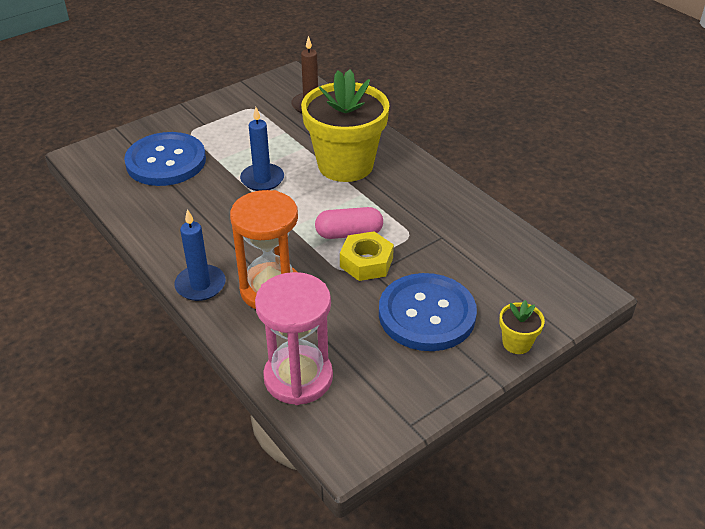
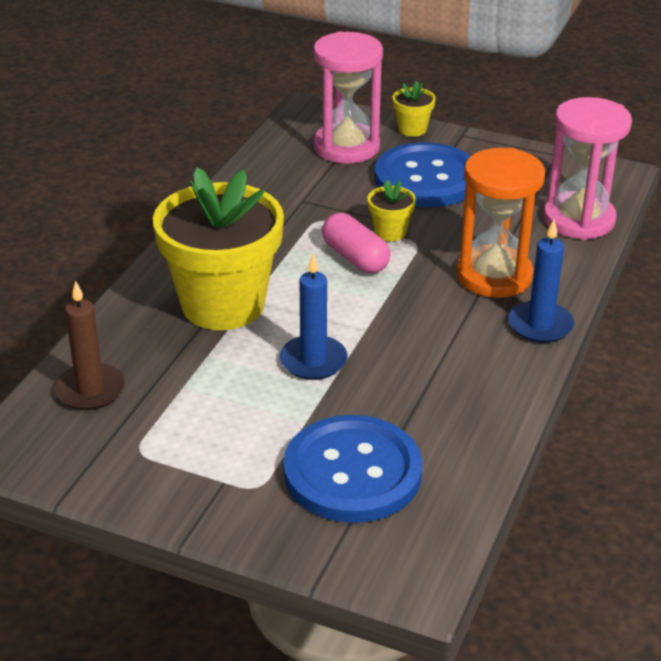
camera: 120 degrees left, 5 degrees down
yellow nut [340,231,394,281] -> yellow flower pot [368,180,416,241]
none -> pink hourglass [313,31,383,164]

